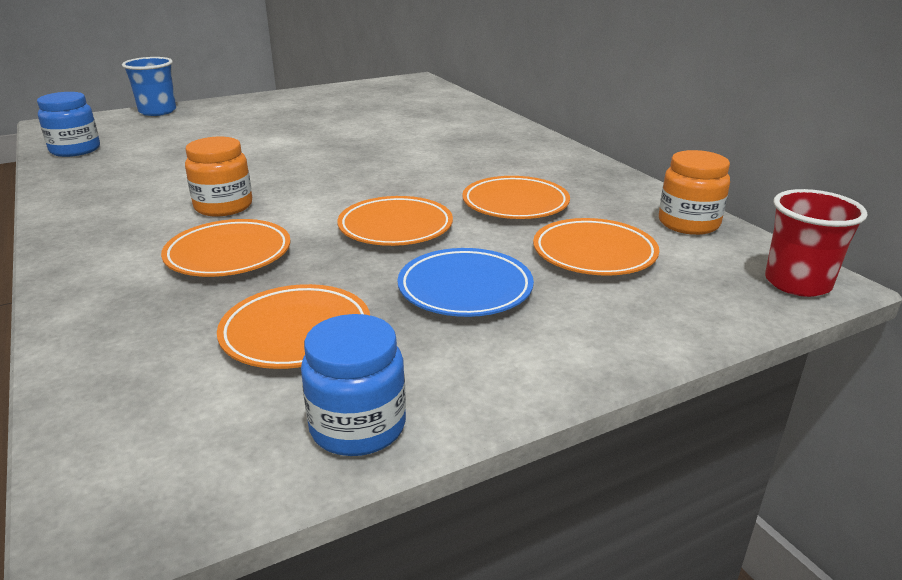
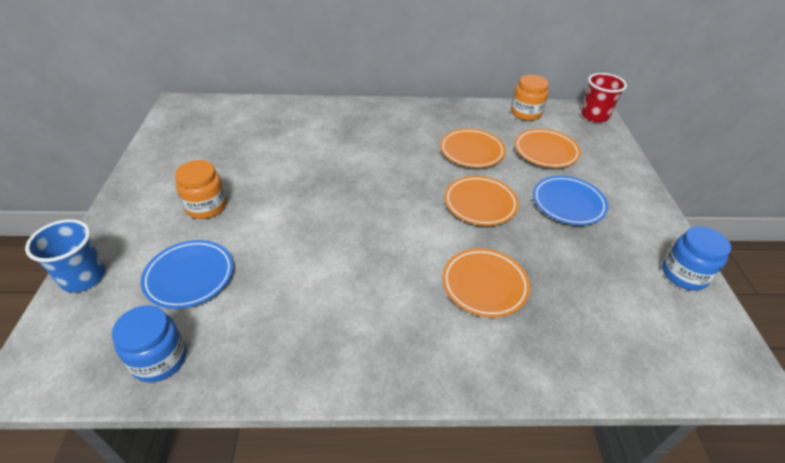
camera: 65 degrees left, 15 degrees up
orange jar [185,137,252,216] -> orange jar moved to [175,160,226,219]
orange plate [217,284,370,369] -> none
none -> blue plate [141,240,233,309]

